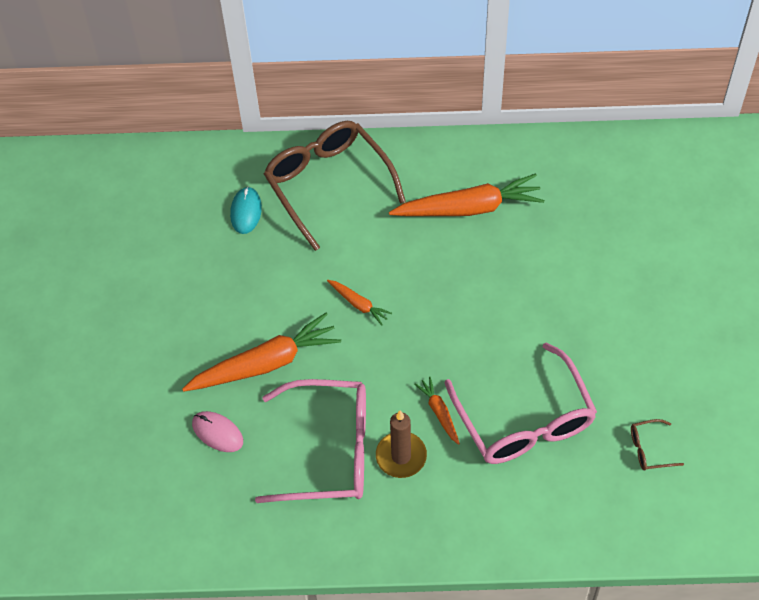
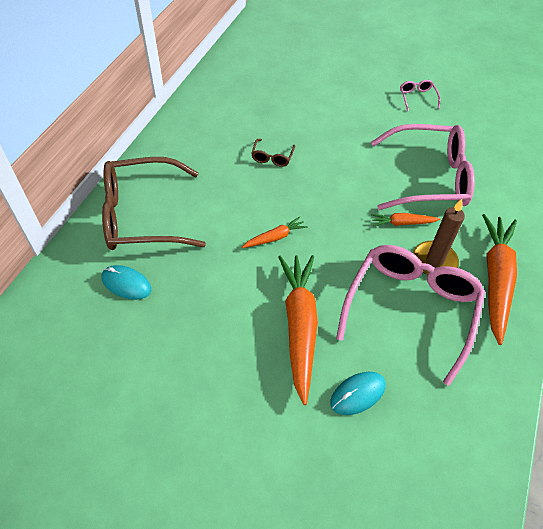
camera: 70 degrees left, 5 degrees down
pink mouse [192,411,243,452] -> turquoise mouse [330,372,386,415]
orange carrot [389,173,544,216] -> orange carrot moved to [482,214,517,345]
brown glasses [631,419,684,470] -> brown glasses moved to [251,139,295,167]
none -> pink glasses [400,80,440,111]

